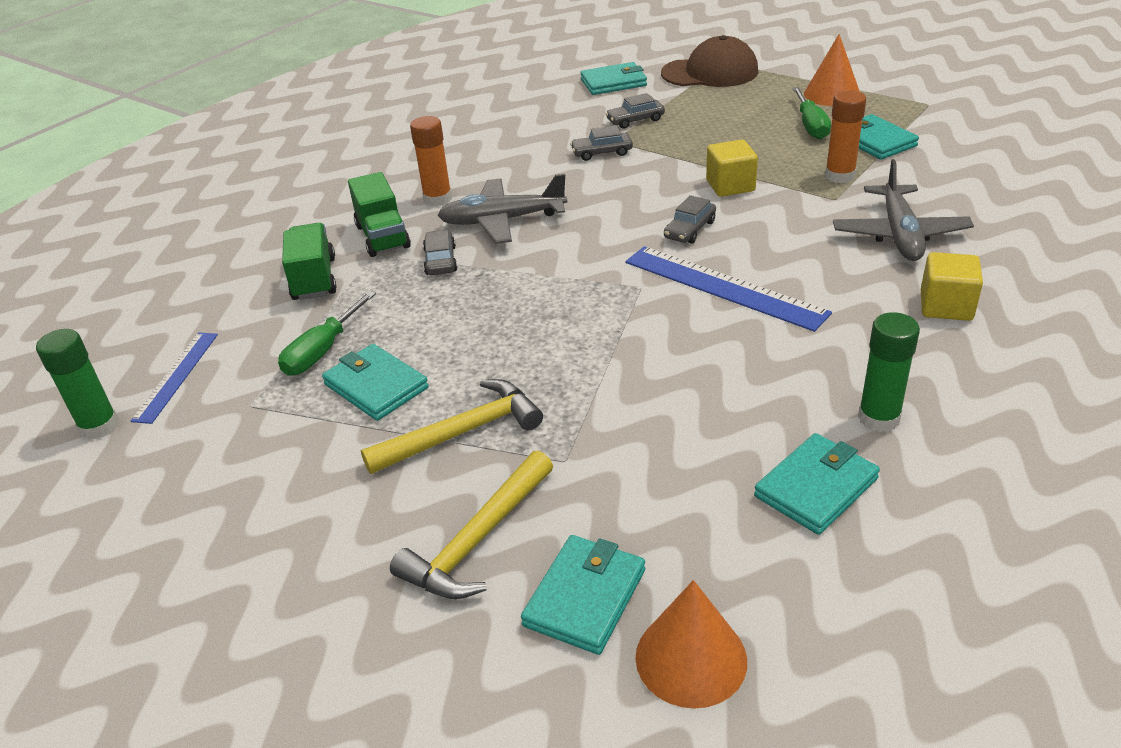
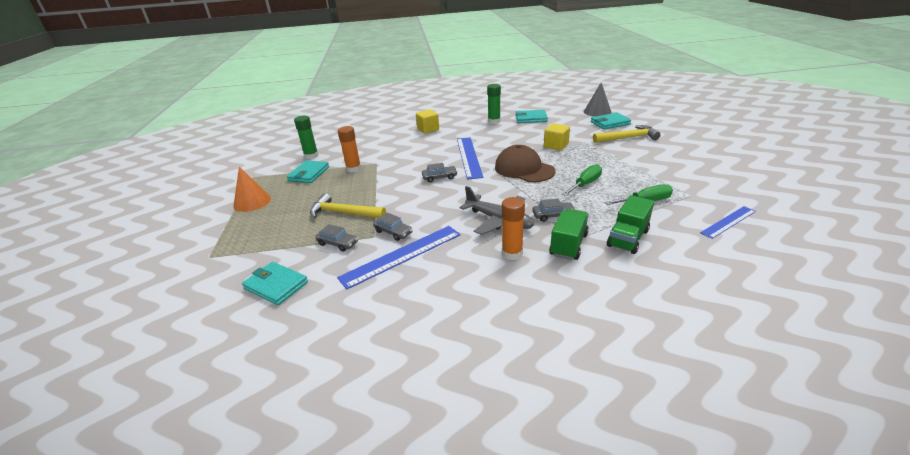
camera: 135 degrees left, 5 degrees down
green glue stick [36,329,119,439] -> green glue stick moved to [294,116,319,159]
turquoise wallet [322,344,429,421] -> none
yellow hammer [361,379,543,474] -> yellow hammer moved to [310,193,386,218]
grey car [423,230,457,275] -> grey car turned 135 degrees counterclockwise [532,198,576,222]
orange cone [636,580,747,709] -> grey cone [584,82,611,117]
brown cap [661,35,758,87] -> brown cap moved to [495,145,555,182]
yellow cube [706,139,758,197] -> yellow cube moved to [544,123,570,151]
green screwdriver [792,87,831,139] -> green screwdriver moved to [562,164,602,196]
grey plane [833,159,974,261] -> none
none -> blue ruler [337,226,461,290]

